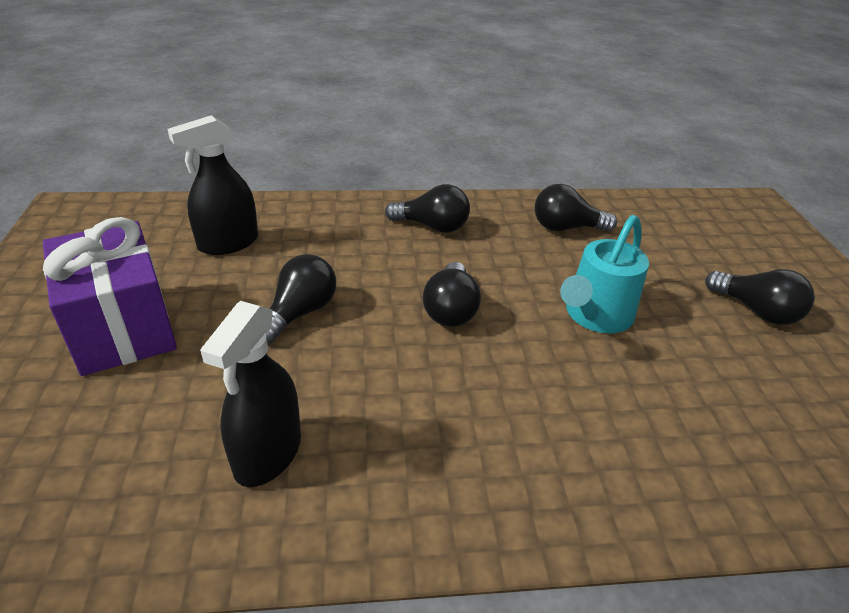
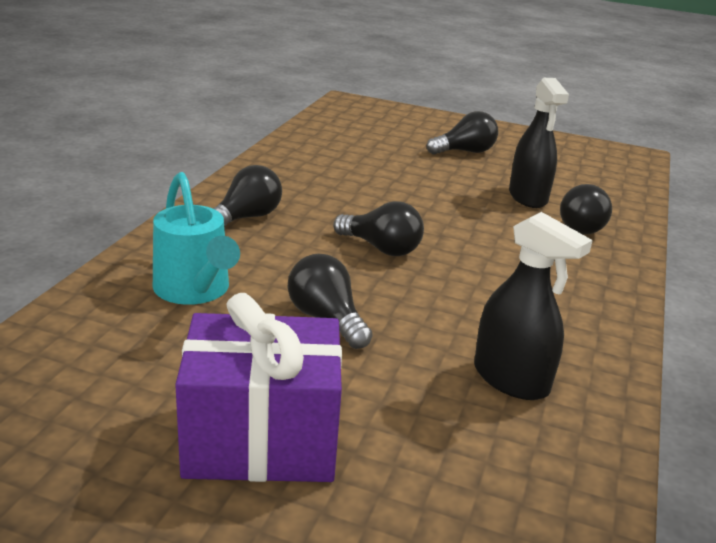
camera: 65 degrees left, 10 degrees down
black spray bottle [168,115,258,255] -> black spray bottle moved to [509,78,569,208]
black light bulb [535,184,617,232] -> black light bulb moved to [560,184,612,235]
turquoise watering can [560,215,649,333] -> turquoise watering can moved to [153,172,240,305]

